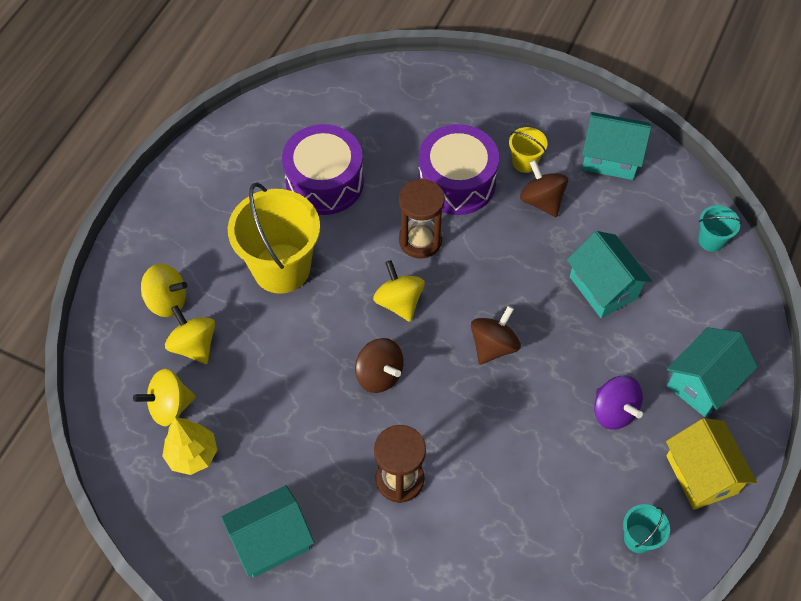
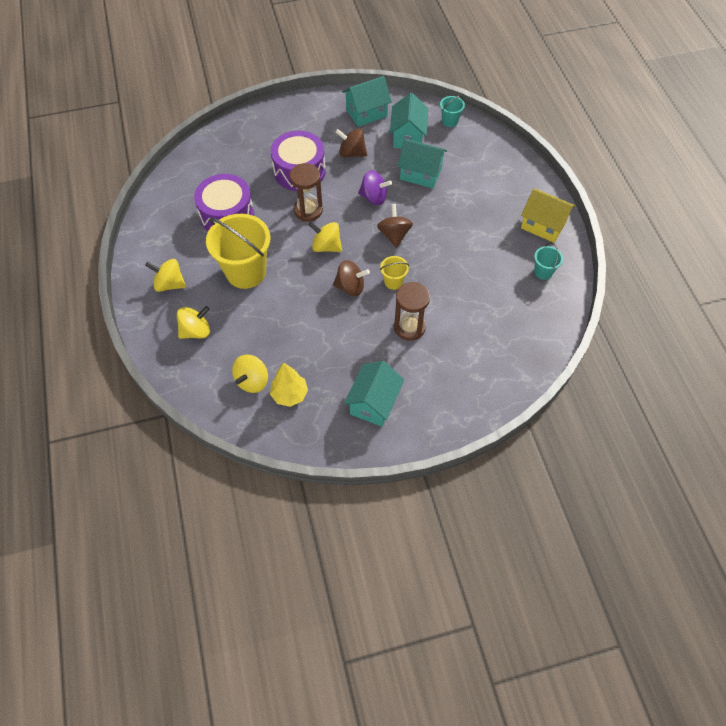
camera: 40 degrees left, 0 degrees up
yellow spinning top [165,305,215,364] -> yellow spinning top moved to [145,259,186,292]
yellow bucket [509,127,548,173] -> yellow bucket moved to [380,256,409,290]
purple spinning top [594,376,643,430] -> purple spinning top moved to [358,170,392,205]
turquoise house [667,327,758,417] -> turquoise house moved to [390,93,428,149]

